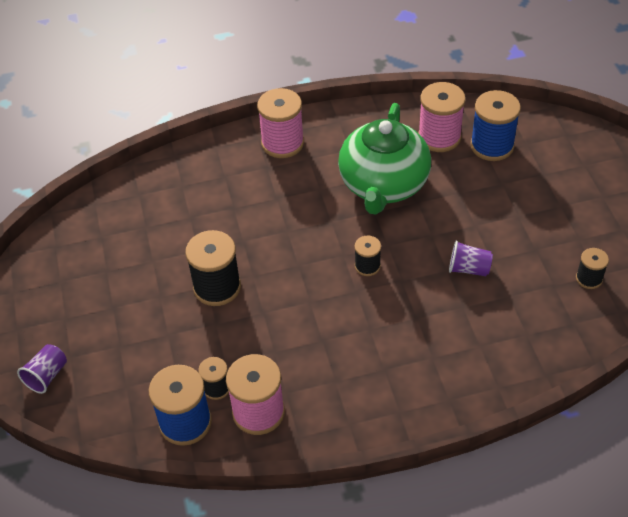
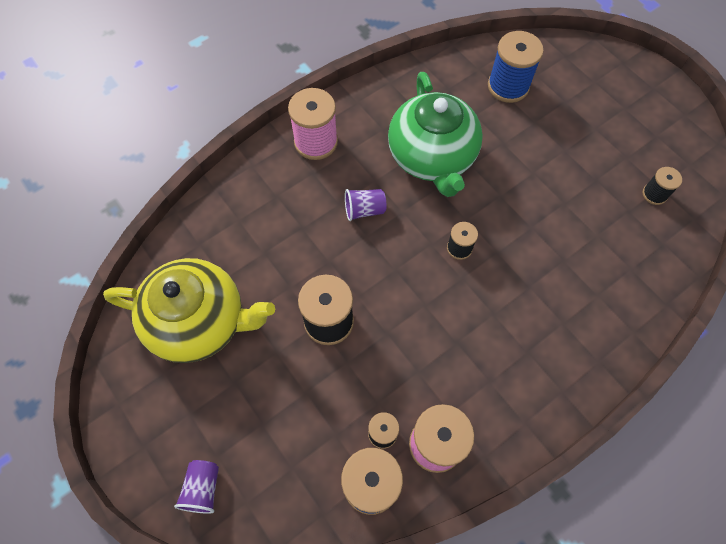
camera: 25 degrees left, 15 degrees up
pink spool [418,82,465,152] -> none
purple cup [449,241,493,276] -> purple cup moved to [345,189,386,221]
none -> yellow teapot [103,258,275,363]

